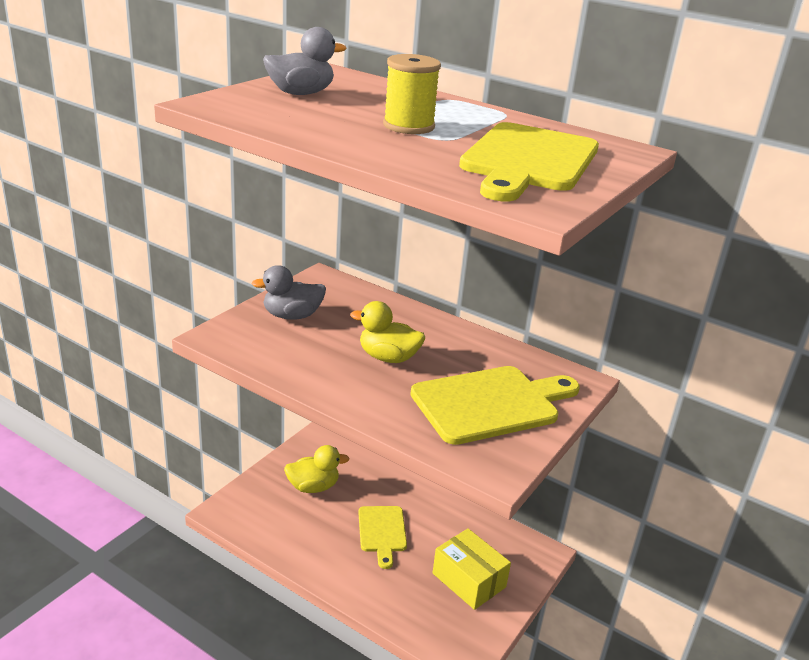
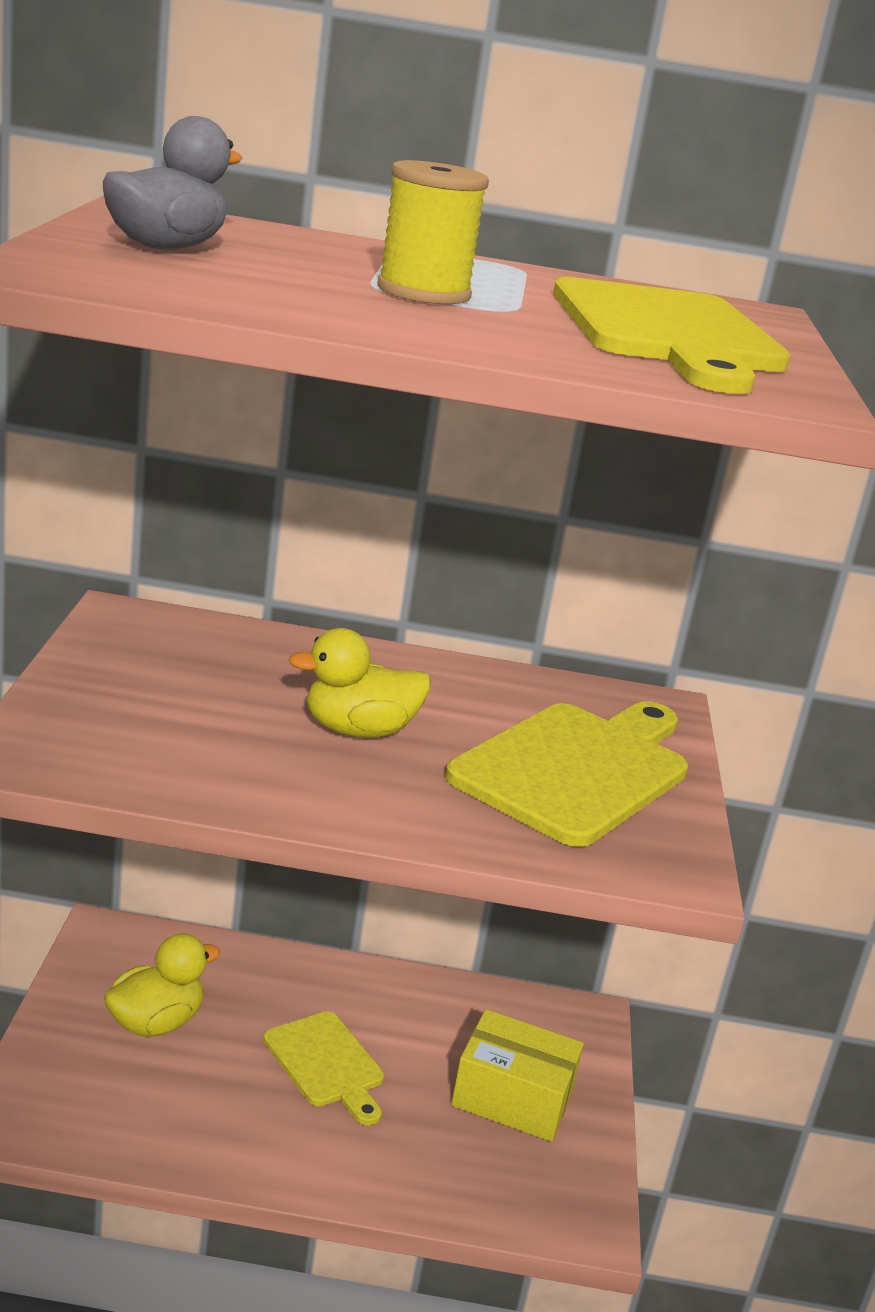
camera: 30 degrees left, 5 degrees down
grey duck [251,265,326,320] -> none

